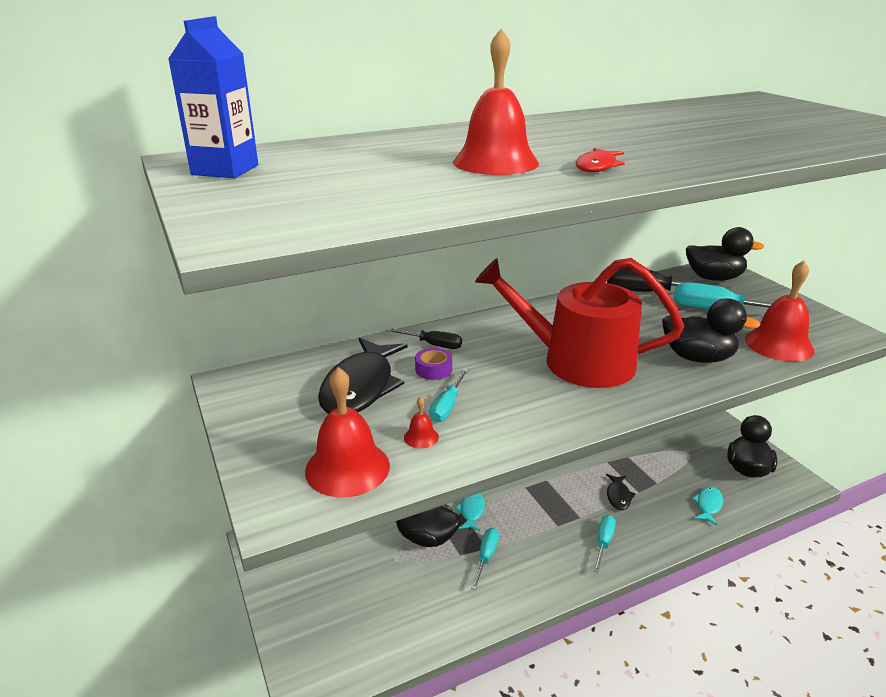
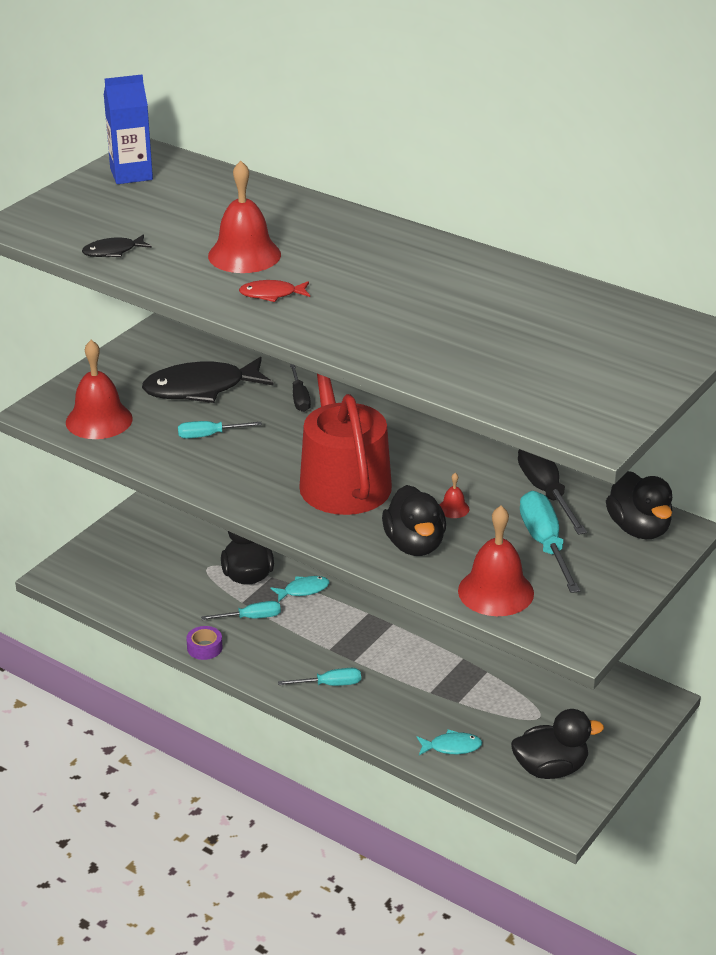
camera: 60 degrees right, 5 degrees up
red bell [404,397,439,448] -> red bell moved to [440,473,469,518]
purple tape [415,348,452,380] -> purple tape moved to [186,626,222,660]
black fish [606,474,636,510] -> black fish moved to [82,234,152,257]

